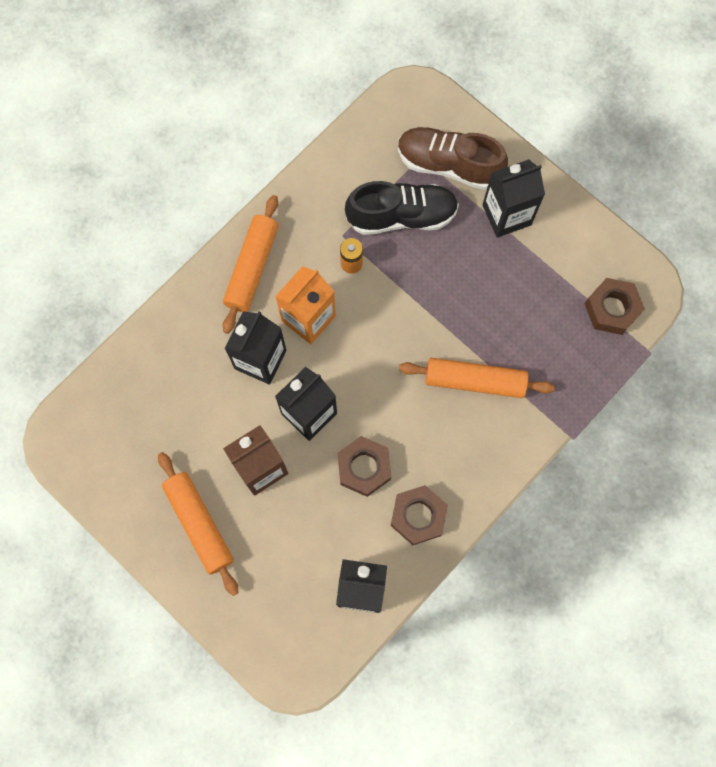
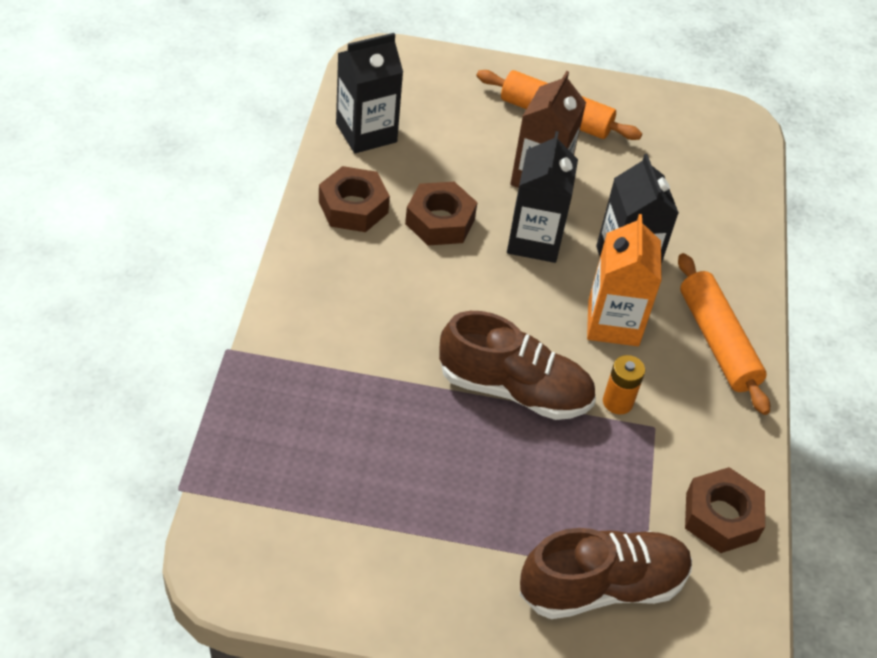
camera: 140 degrees right, 25 degrees down
black shoe [345,181,459,235] -> none
orange rolling pin [399,358,555,398] -> none
black carton [482,159,545,238] -> none
brown nut [584,278,645,335] -> brown nut moved to [685,467,765,553]
none -> brown shoe [439,311,596,420]

